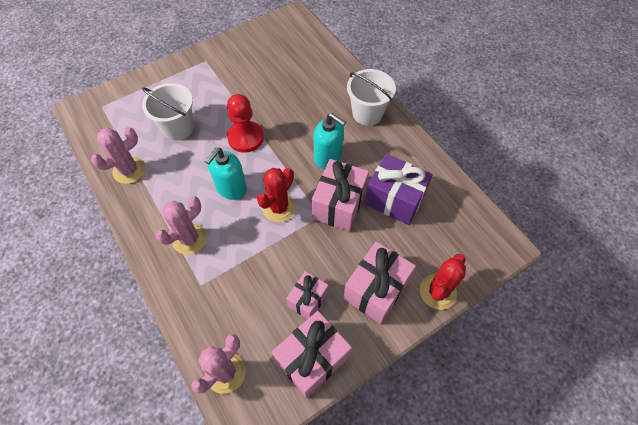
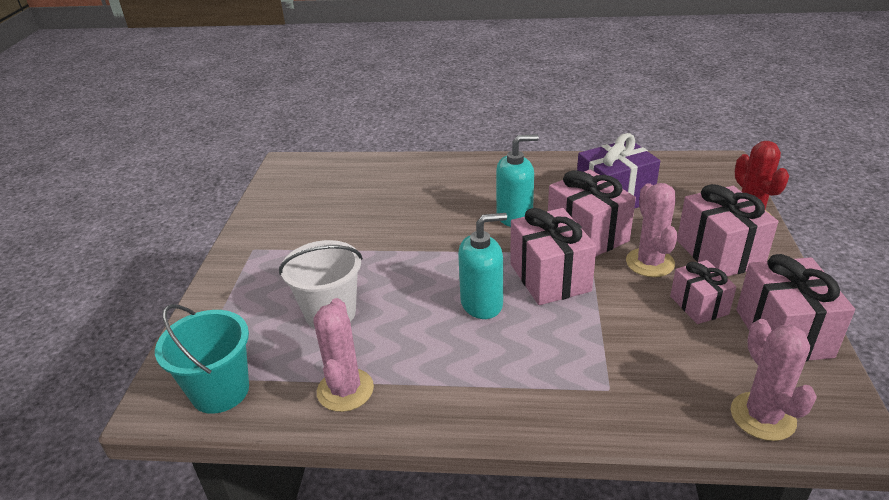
camera: 50 degrees left, 25 degrees down
pink cactus [156,196,207,255] -> pink cactus moved to [626,183,678,277]
turquoise soap dispenser [205,148,247,200] -> turquoise soap dispenser turned 90 degrees counterclockwise [458,213,507,319]
red pawn [227,94,264,153] -> none
red cactus [257,168,296,223] -> pink gift [510,208,597,305]
white bucket [347,69,396,126] -> none
none -> turquoise bucket [155,304,249,414]

